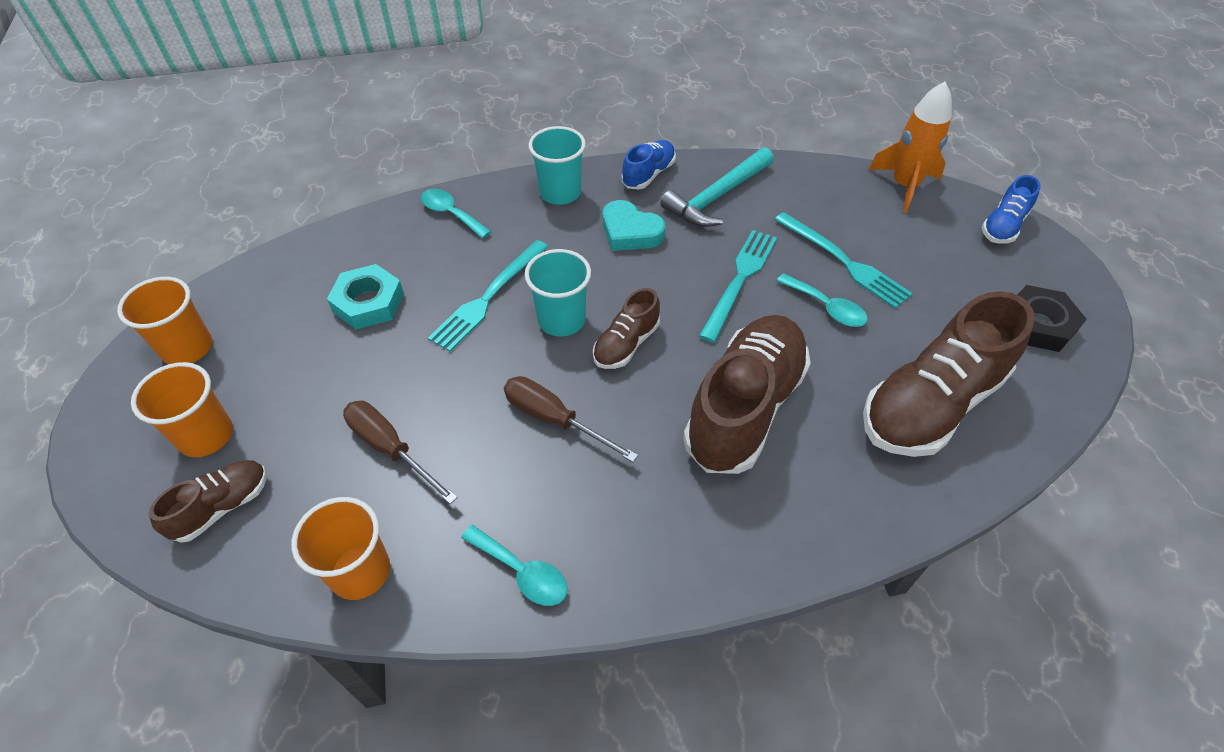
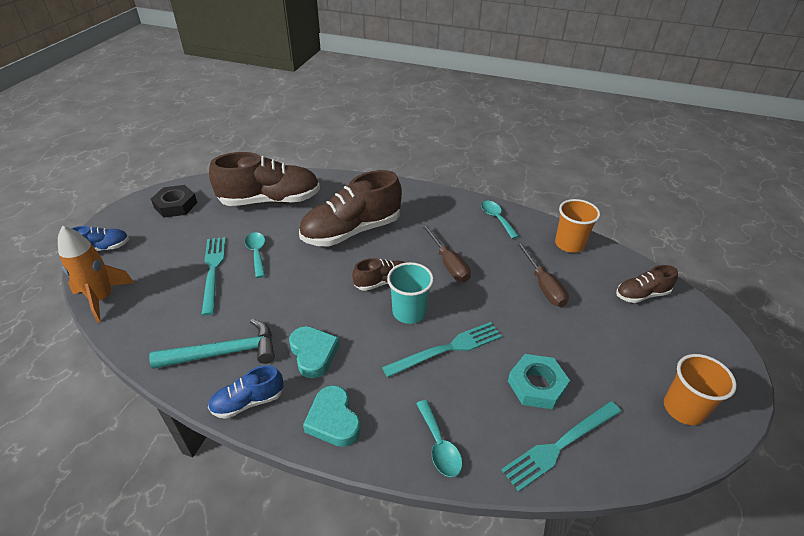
camera: 150 degrees left, 10 degrees down
orange cup [131,362,233,457] -> none
turquoise cup [528,126,586,205] -> turquoise heart [303,385,361,447]
turquoise fork [699,230,777,343] -> turquoise fork moved to [501,401,621,492]

